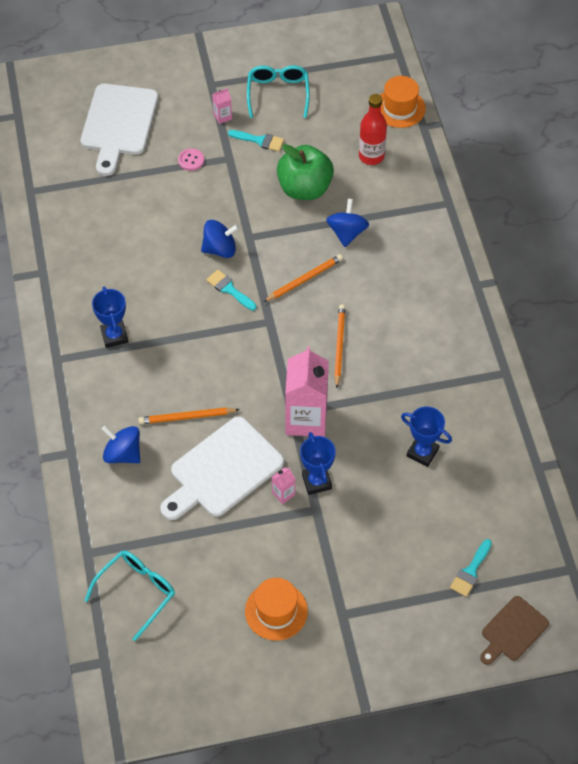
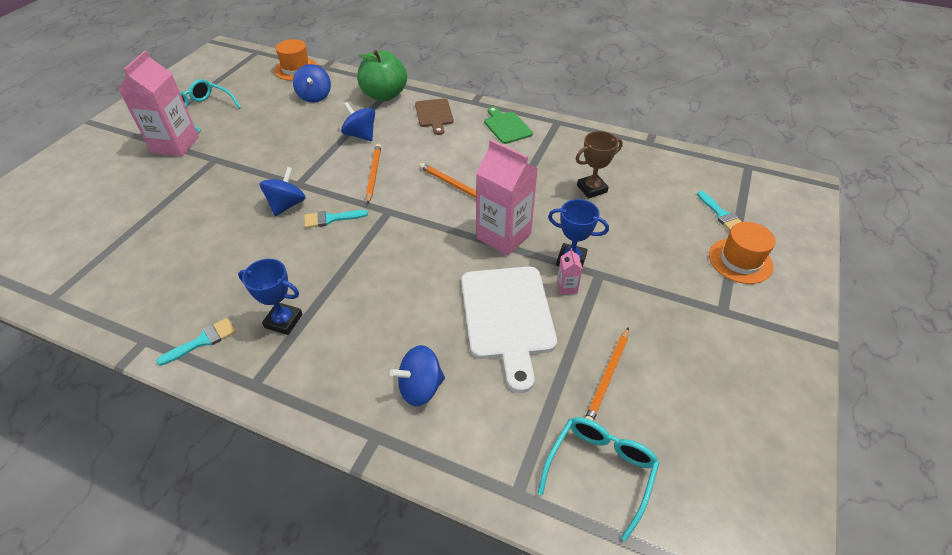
camera: 55 degrees left, 10 degrees down
white cutting board [81,84,158,176] -> none
turquoise glasses [84,550,175,641] -> turquoise glasses turned 45 degrees clockwise [538,417,659,541]
orange pencil [138,407,240,424] -> orange pencil moved to [585,327,629,421]
pink button [178,148,204,171] -> none
pink carton [212,88,232,124] -> pink carton [118,50,199,156], size x2.42
turquoise brush [228,130,284,152] -> turquoise brush moved to [156,318,236,366]
orange hat [245,578,308,641] -> orange hat moved to [709,222,775,284]
green apple [277,144,334,200] -> green apple moved to [357,50,407,101]
red bottle [359,94,387,165] -> blue spinning top [293,64,331,102]
blue trophy [401,406,452,467] -> brown trophy [576,131,623,198]
brown cutting board [480,596,549,665] -> brown cutting board moved to [415,98,453,135]
none -> green cutting board [484,107,533,144]

